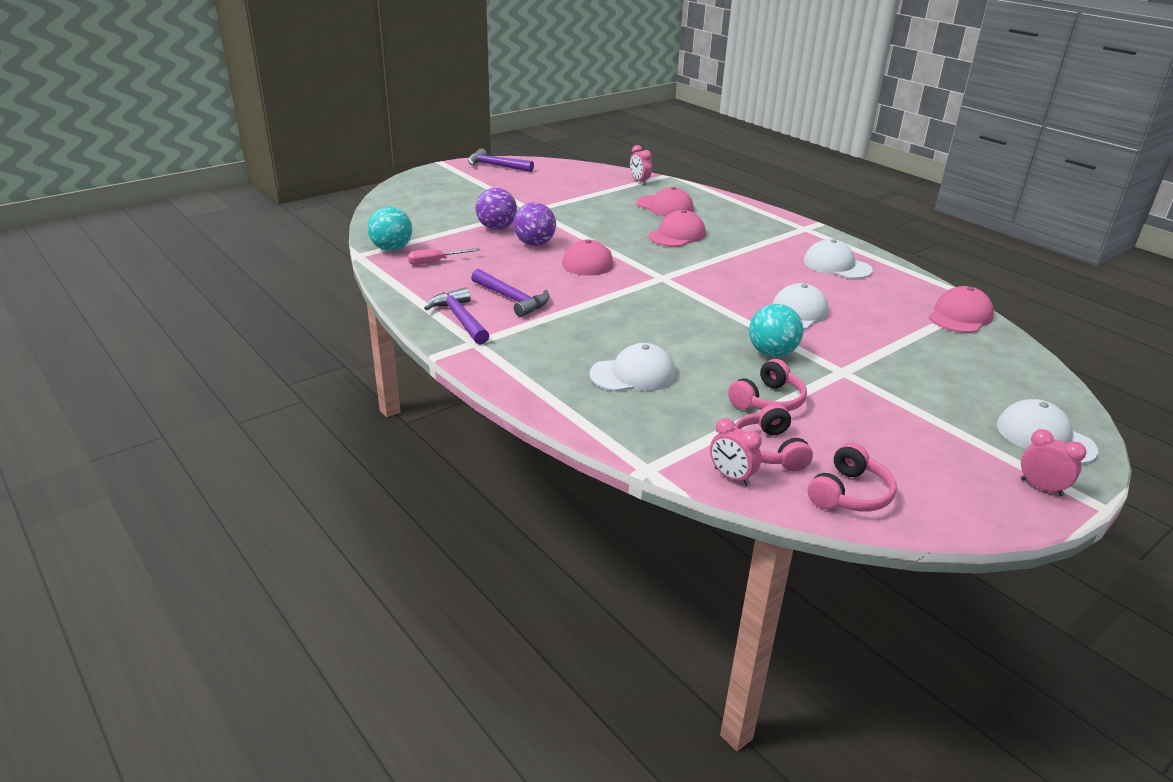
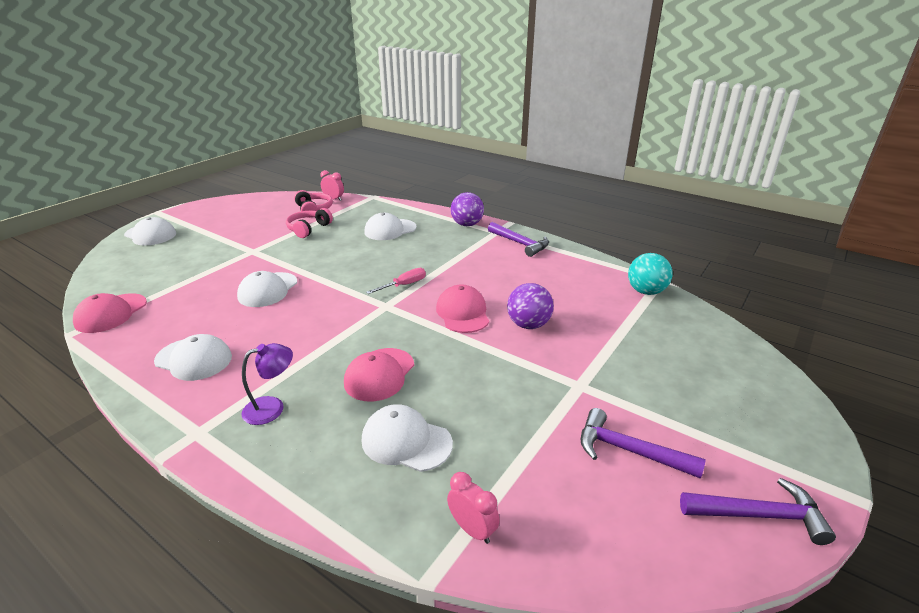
camera: 165 degrees right, 0 degrees up
pink screwdriver [408,248,480,265] -> pink screwdriver moved to [366,268,426,294]
purple hammer [471,269,550,317] -> purple hammer moved to [580,408,706,479]
purple ball [476,188,517,230] -> purple ball moved to [451,192,484,226]
pink cap [637,187,694,217] -> white cap [362,404,453,472]
turquoise ball [749,304,803,357] -> none
pink headphones [807,443,897,512] -> none
pink clock [1021,429,1087,496] -> none
none -> purple lamp [241,343,293,425]

